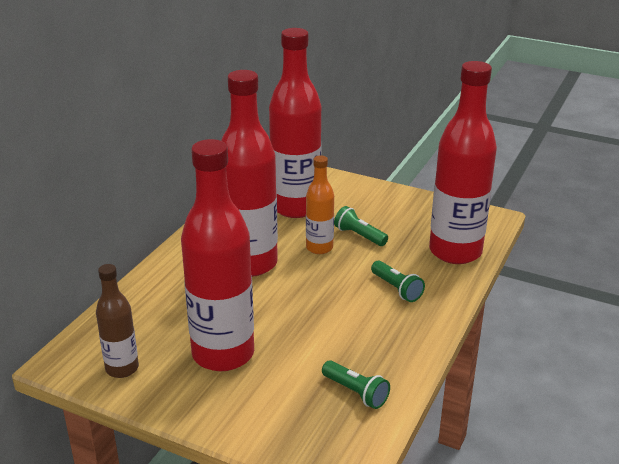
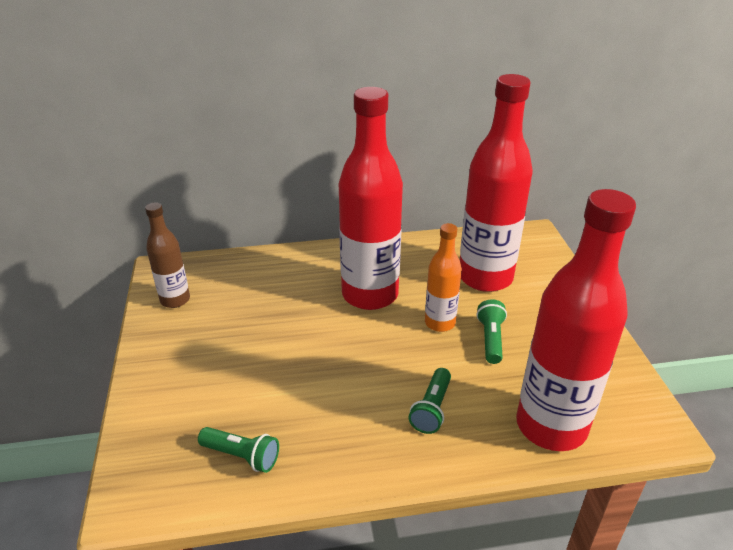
camera: 55 degrees right, 5 degrees up
red bottle [181,139,254,371] -> none
green flashlight [322,360,390,409] -> green flashlight turned 75 degrees counterclockwise [198,427,279,473]

